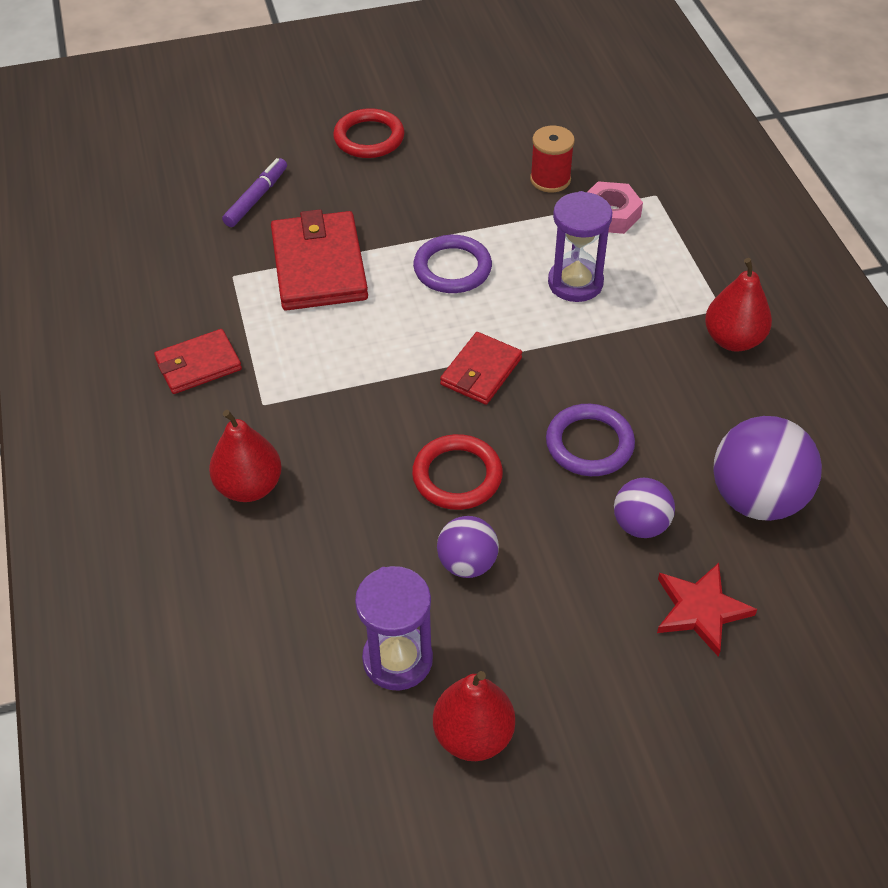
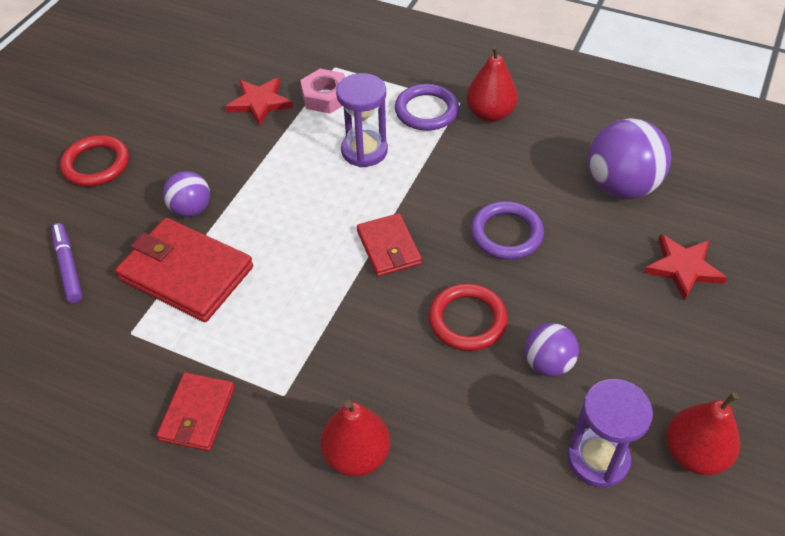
camera: 50 degrees left, 0 degrees up
purple ring [413,235,492,293] -> purple ring moved to [395,84,459,131]
red spool [530,126,575,193] -> red star [225,77,293,126]
purple ball [614,478,675,538] -> purple ball moved to [163,171,210,217]

